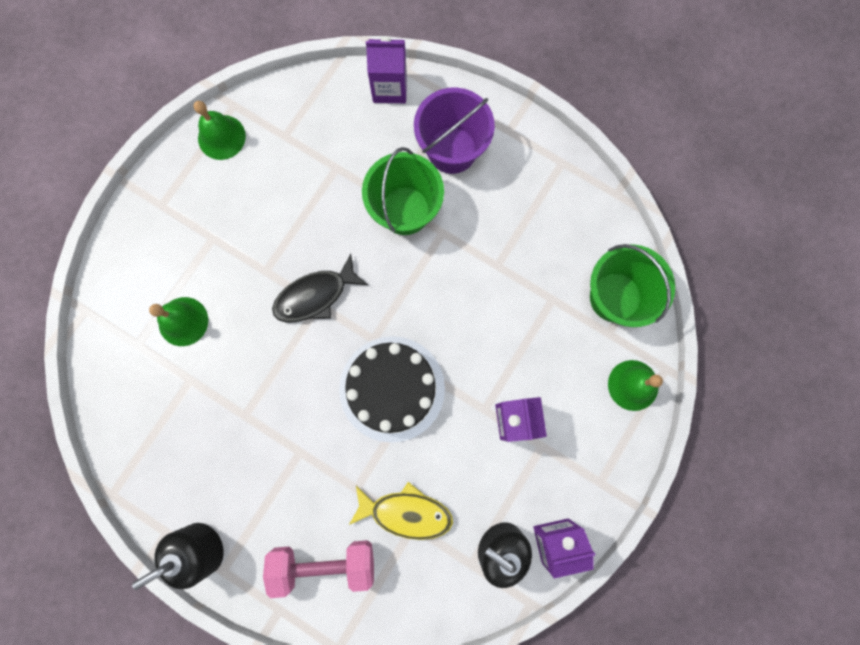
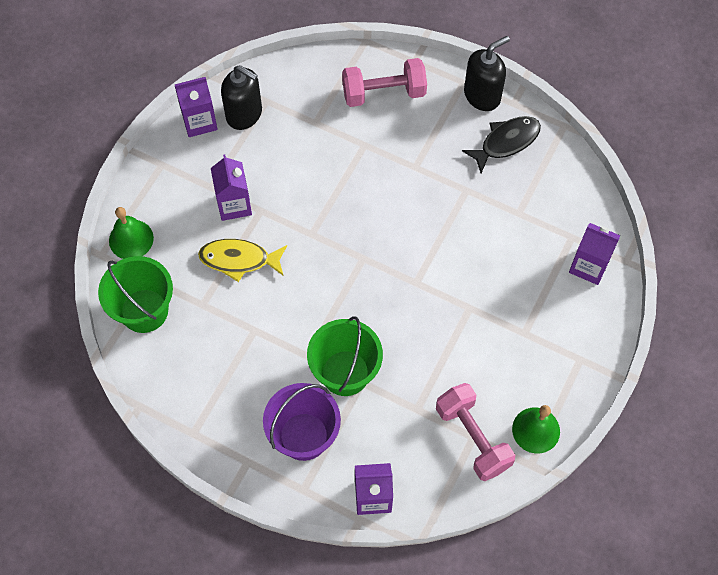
camera: 175 degrees right, 15 degrees down
green bell [149,297,208,346] -> none
black fish [272,254,368,322] -> black fish moved to [462,116,541,174]
black cake [339,336,445,443] -> none
yellow fish [349,482,453,540] -> yellow fish moved to [198,239,287,282]
none -> pink dumbbell [436,383,515,481]
none -> purple carton [569,223,621,285]

